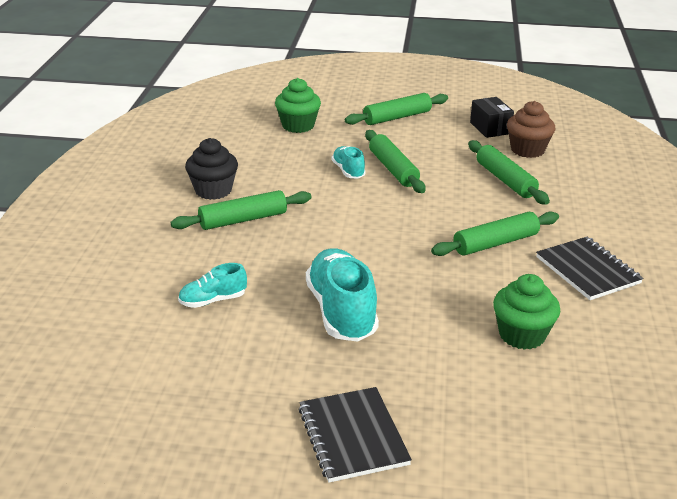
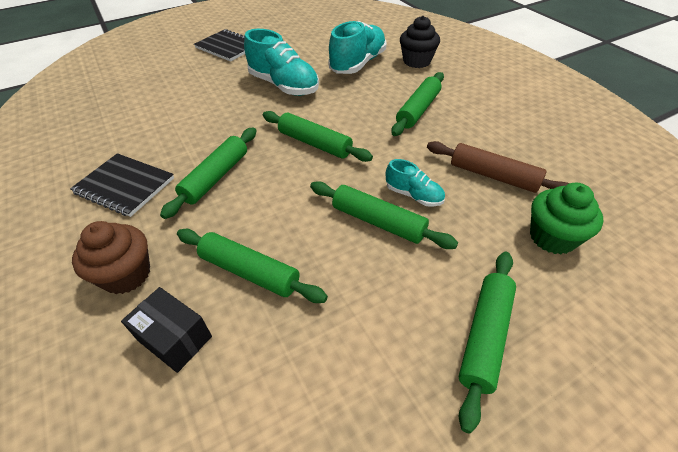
camera: 145 degrees right, 15 degrees up
turquoise shoe [178,263,247,308] -> turquoise shoe [328,21,386,74], size x1.91
black cupcake [185,138,238,200] -> black cupcake moved to [400,16,440,68]
black box [470,97,514,138] -> black box moved to [121,287,212,373]
green cupcake [493,274,560,350] -> none
brown cupcake [507,101,555,158] -> brown cupcake moved to [72,221,150,294]
none -> green rolling pin [263,111,373,162]
none -> brown rolling pin [427,141,569,193]

